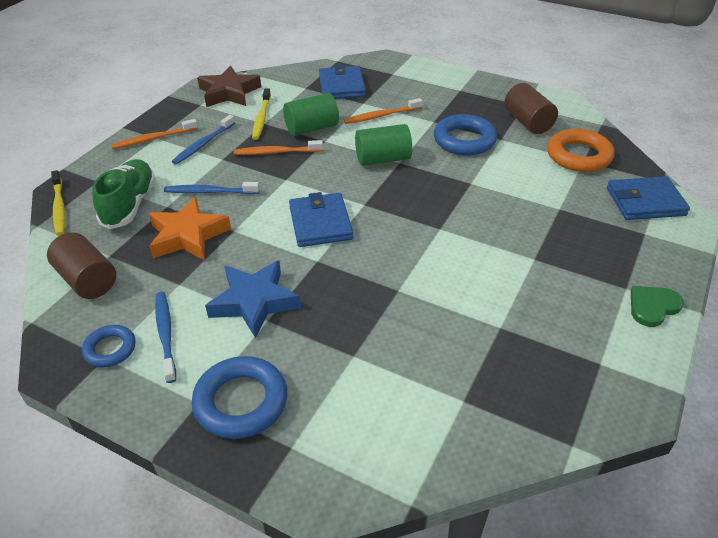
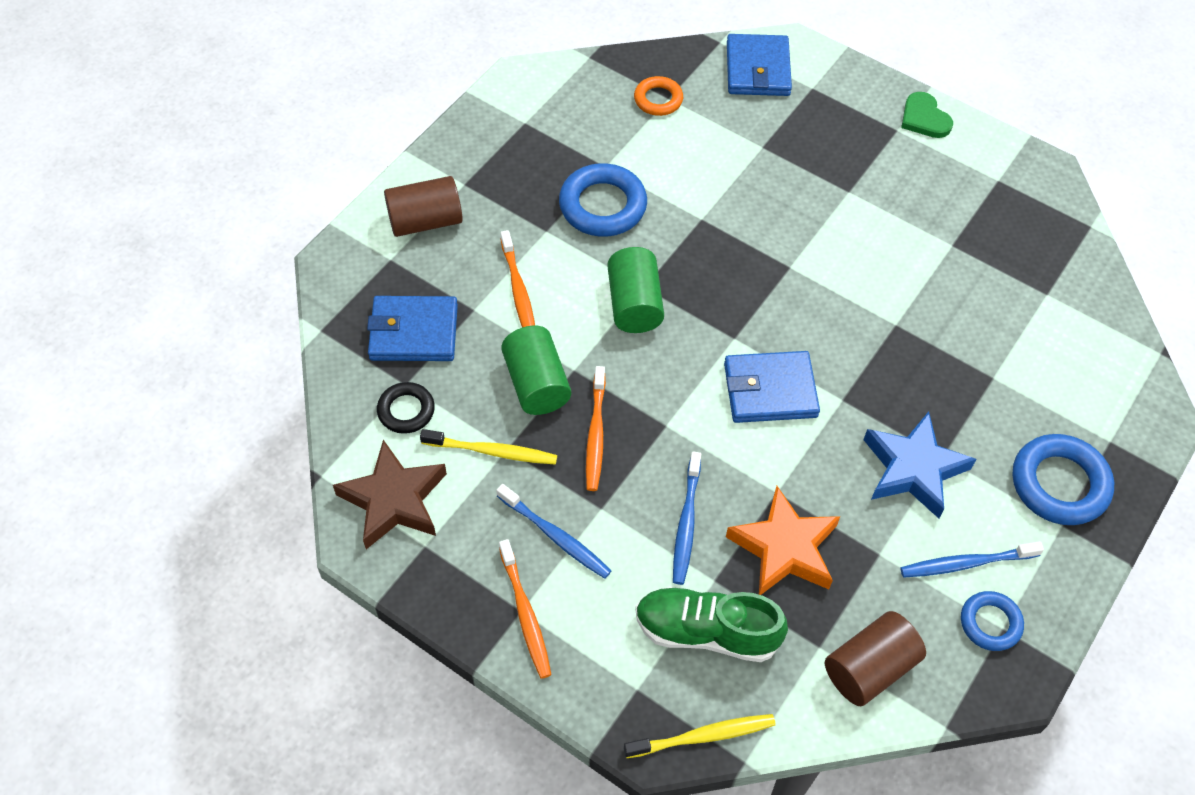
camera: 85 degrees left, 15 degrees up
brown cylinder [504,83,558,134] -> brown cylinder moved to [384,176,463,237]
orange ring [547,129,615,172] -> orange ring [634,76,683,116], size x0.59
none -> black ring [377,382,435,434]

